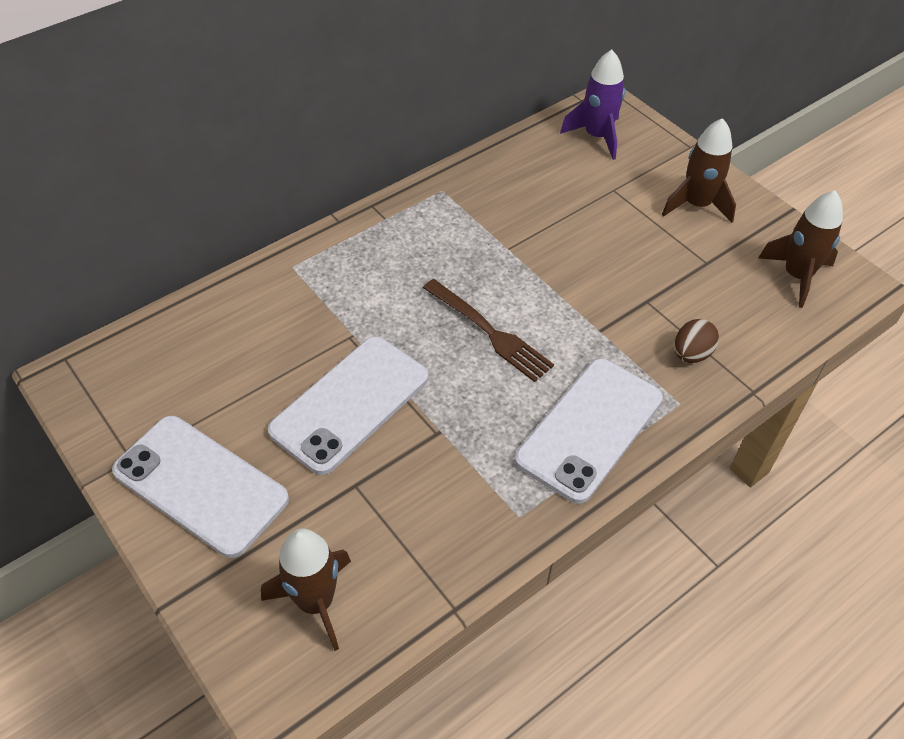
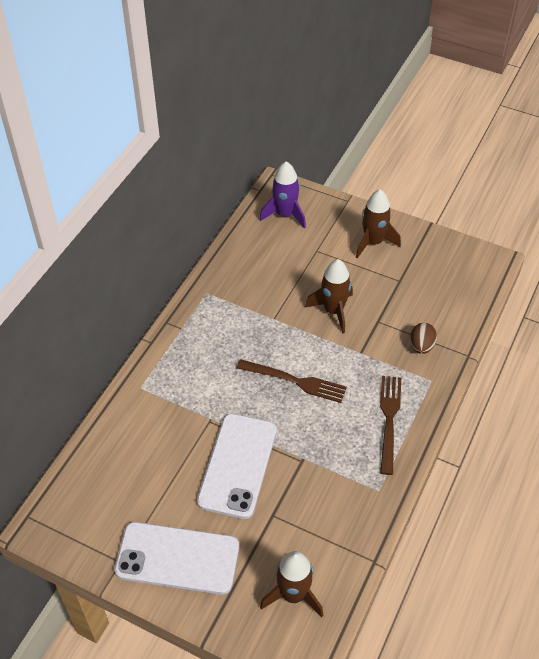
camera: 25 degrees left, 0 degrees up
white phone [515,359,663,504] -> brown fork [380,376,401,475]
brown rocket [758,190,843,308] -> brown rocket moved to [305,259,353,333]

